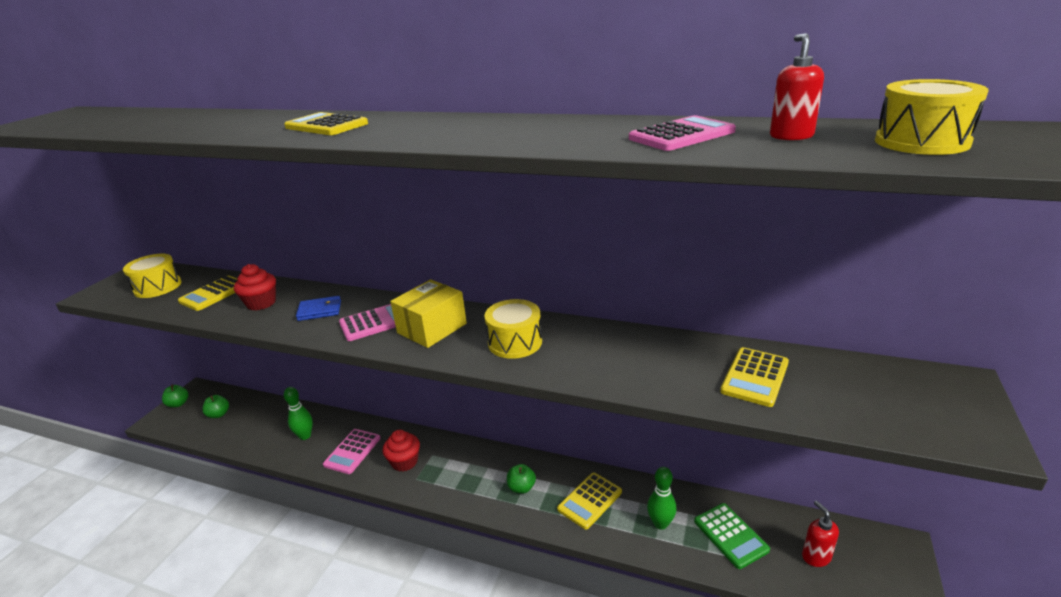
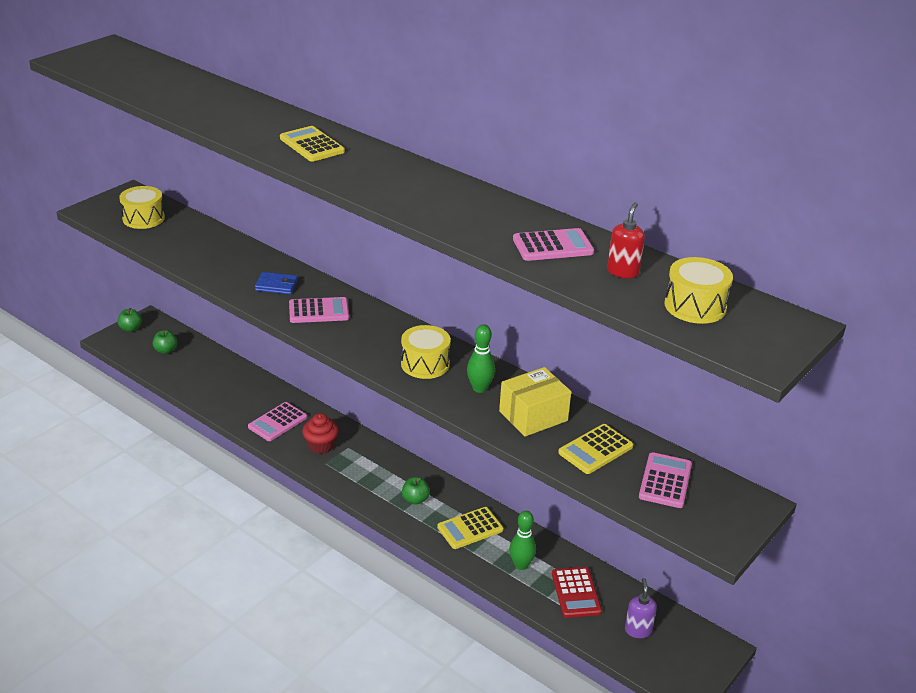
camera: 15 degrees right, 5 degrees up
yellow calculator [178,275,238,311] -> none
red cupcake [234,264,276,310] -> none
green bowling pin [284,387,313,440] -> green bowling pin moved to [467,324,495,393]
yellow box [390,279,467,348] -> yellow box moved to [499,367,571,437]
green calculator [694,503,770,569] -> red calculator [552,567,602,618]
red soap dispenser [802,501,839,567] -> purple soap dispenser [625,578,657,638]
none -> pink calculator [639,452,692,508]

